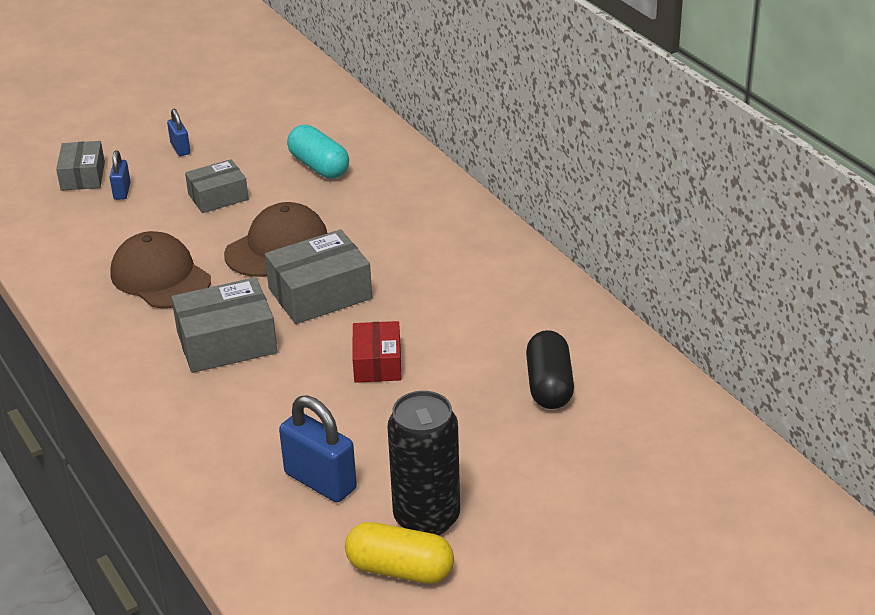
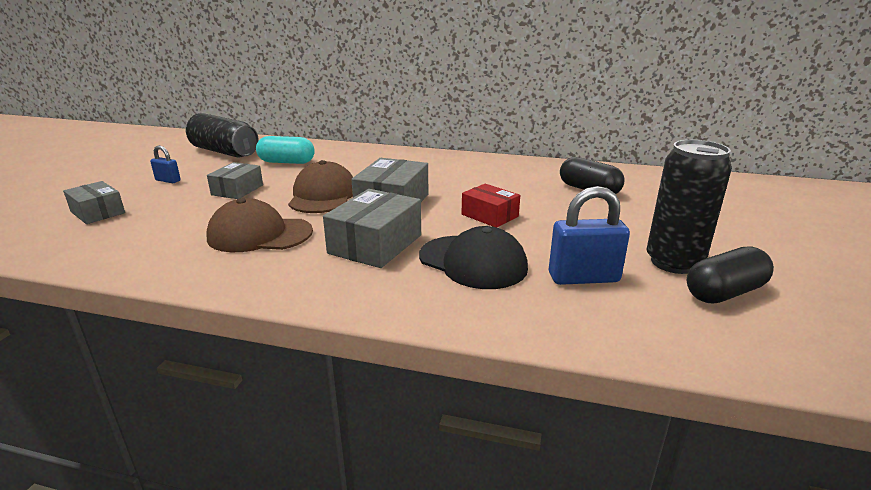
camera: 45 degrees left, 10 degrees down
blue padlock [109,150,131,200] -> none
yellow capsule [345,522,454,584] -> black capsule [687,246,774,304]
none -> black can [185,113,259,157]
none -> black cap [419,226,528,289]

